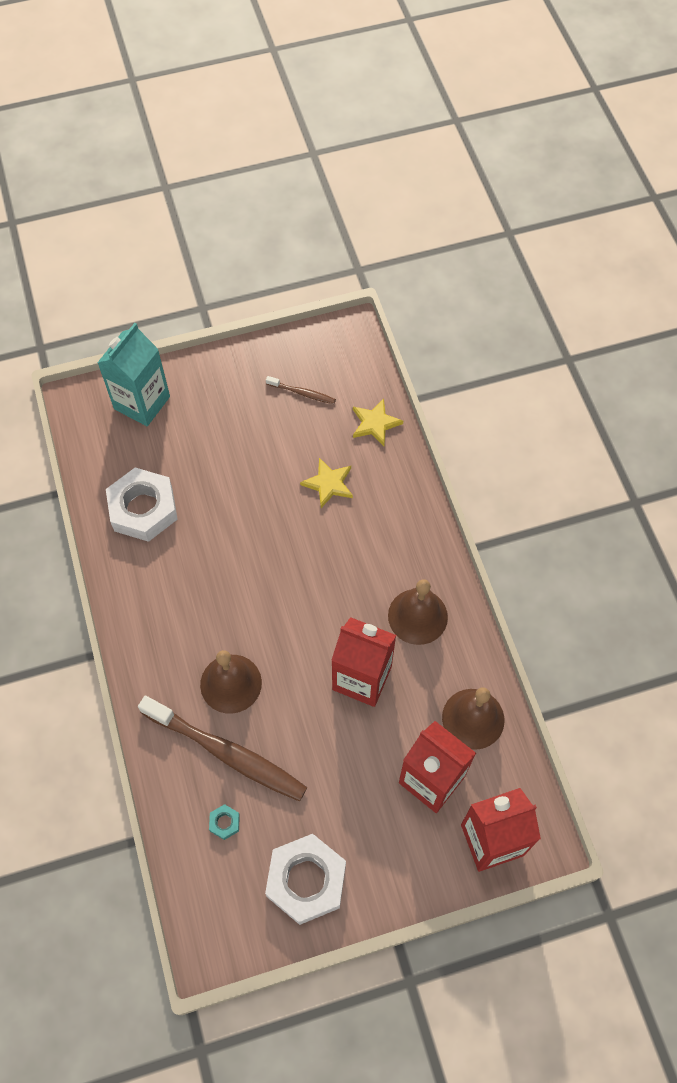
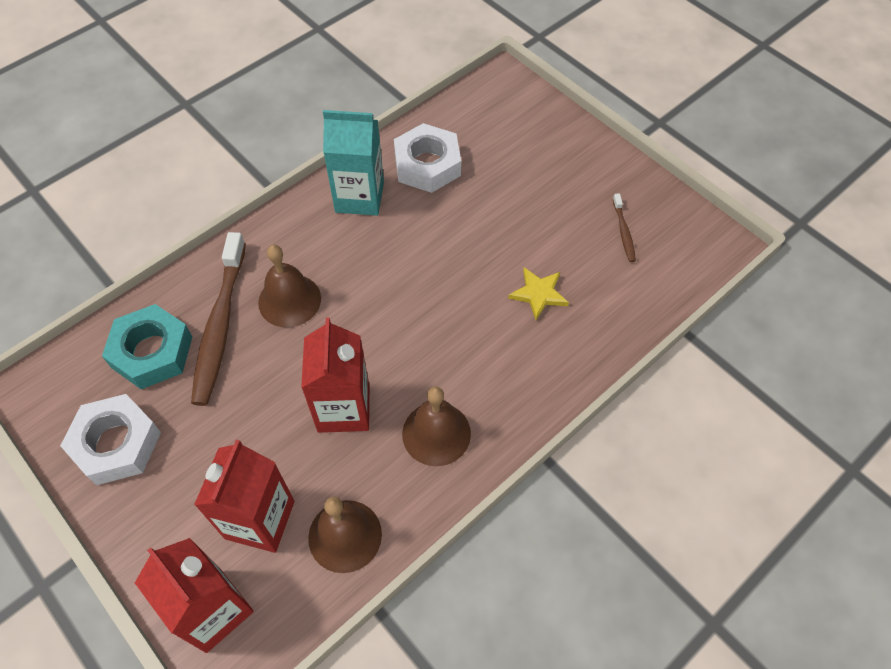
camera: 65 degrees right, 5 degrees down
turquoise carton [97,323,170,426] -> turquoise carton moved to [323,110,384,216]
turquoise nut [209,804,240,840] -> turquoise nut [102,304,192,389], size x2.49
yellow star [353,398,403,446] -> none

